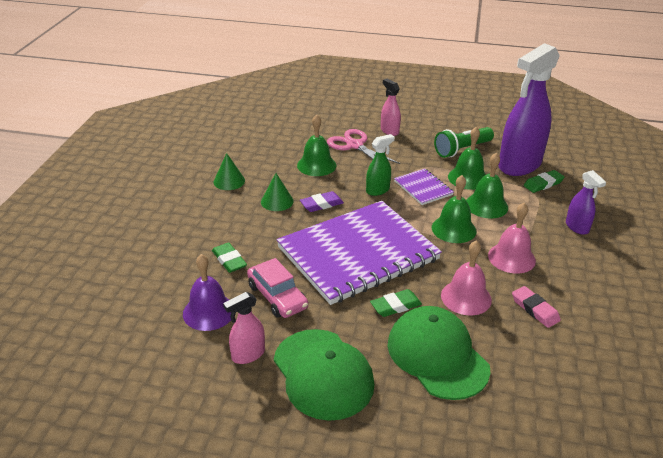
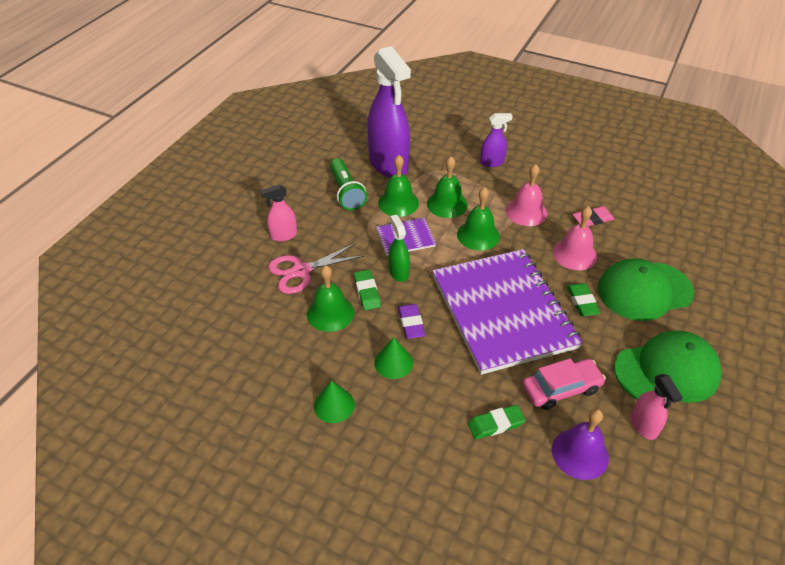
camera: 75 degrees left, 10 degrees up
green eraser [524,170,564,193] -> green eraser moved to [354,270,381,310]

